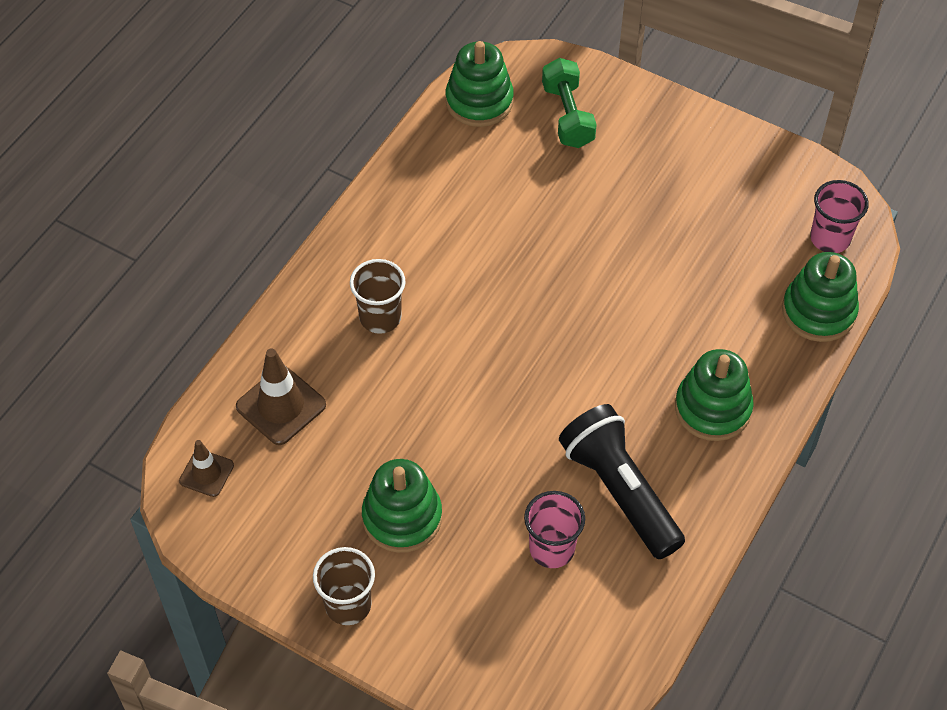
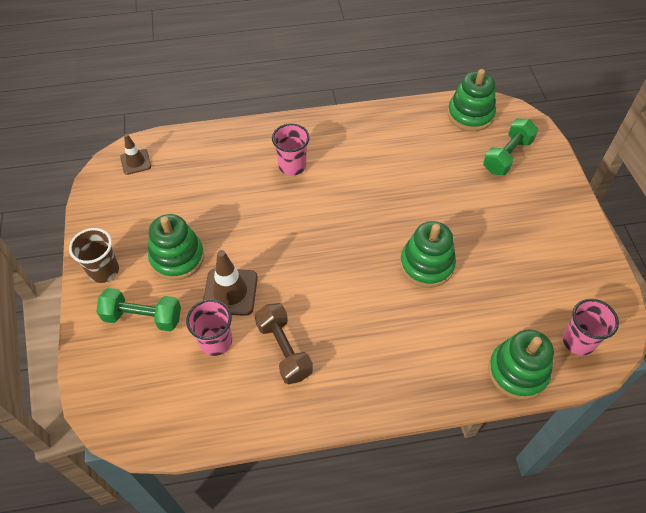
camera: 50 degrees right, 0 degrees up
brown traffic cone [236,348,326,445] -> brown traffic cone moved to [203,250,258,316]
brown cup [350,259,406,334] -> pink cup [272,123,310,176]
black flashlight [559,404,685,559] -> brown dumbbell [255,303,313,384]
green stacking toy [675,349,754,441] -> green stacking toy moved to [400,221,456,288]
none -> green dumbbell [96,288,181,331]

